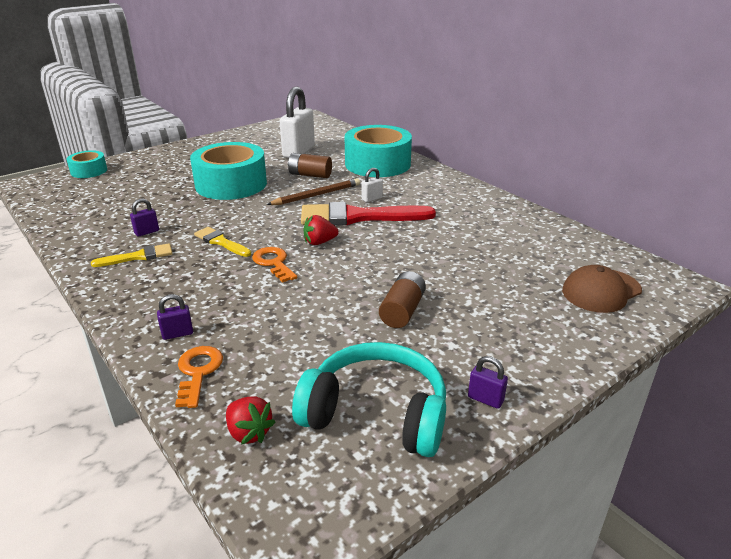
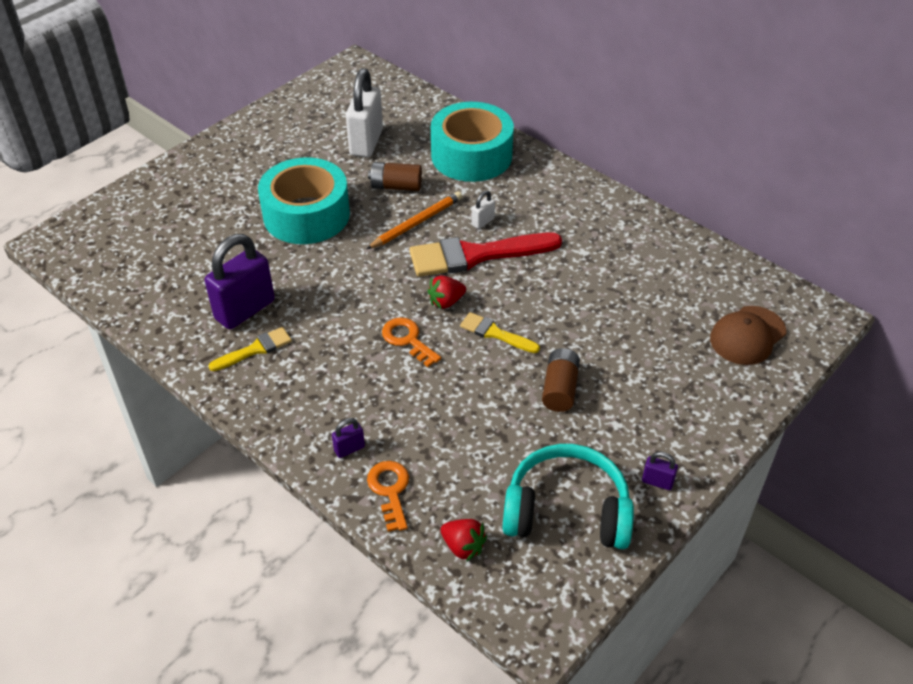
camera: 10 degrees left, 15 degrees up
turquoise tape [67,150,107,178] -> none
purple padlock [130,198,159,237] -> purple padlock [205,234,275,329], size x2.29
yellow brush [194,227,251,257] -> yellow brush moved to [460,312,540,353]
brown pencil [267,178,360,205] -> orange pencil [367,191,462,249]

